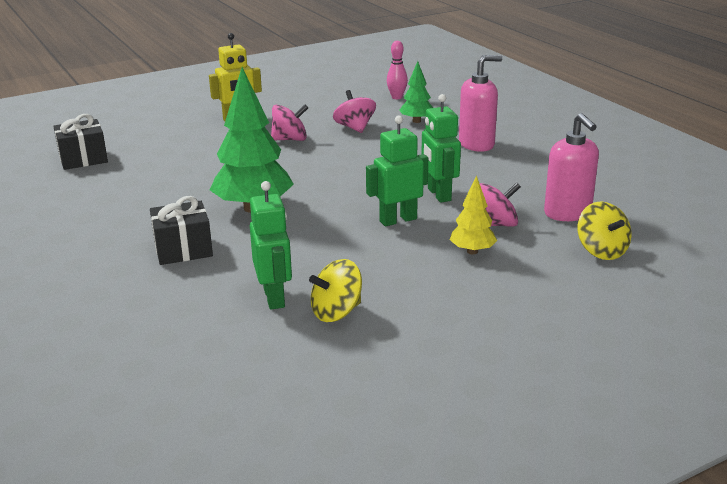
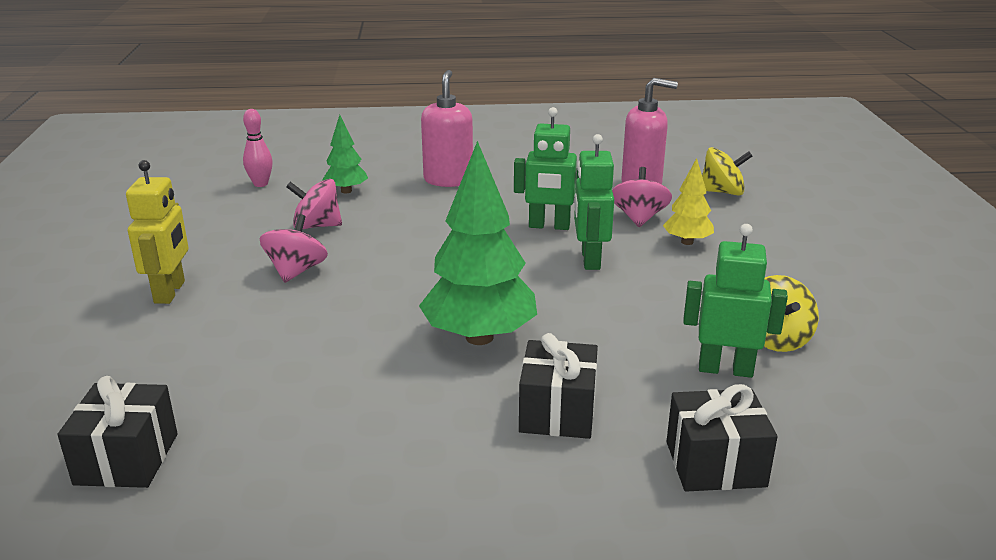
camera: 65 degrees left, 0 degrees up
none -> black gift [666,384,778,492]

